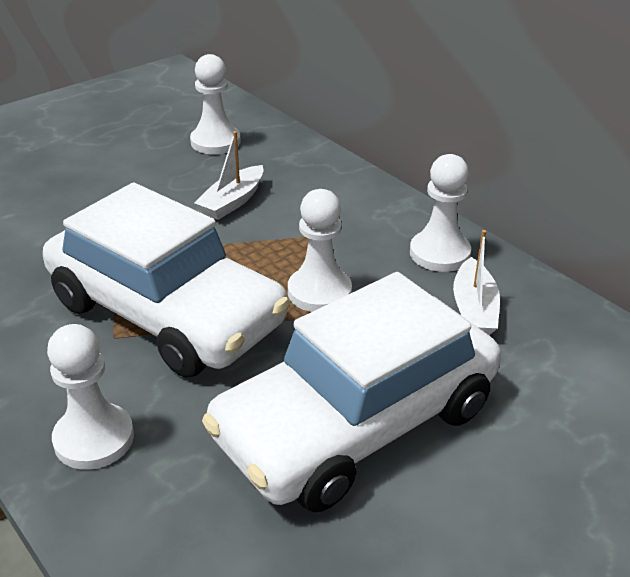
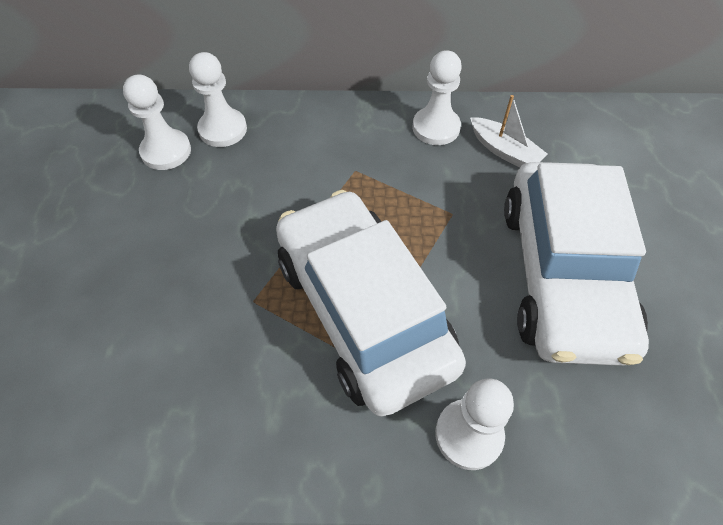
camera: 50 degrees left, 20 degrees up
white car [43,182,290,378] -> white car turned 105 degrees counterclockwise [276,190,466,417]
white boat [194,131,264,220] -> none
white pawn [288,189,352,312] -> white pawn moved to [189,52,247,147]

